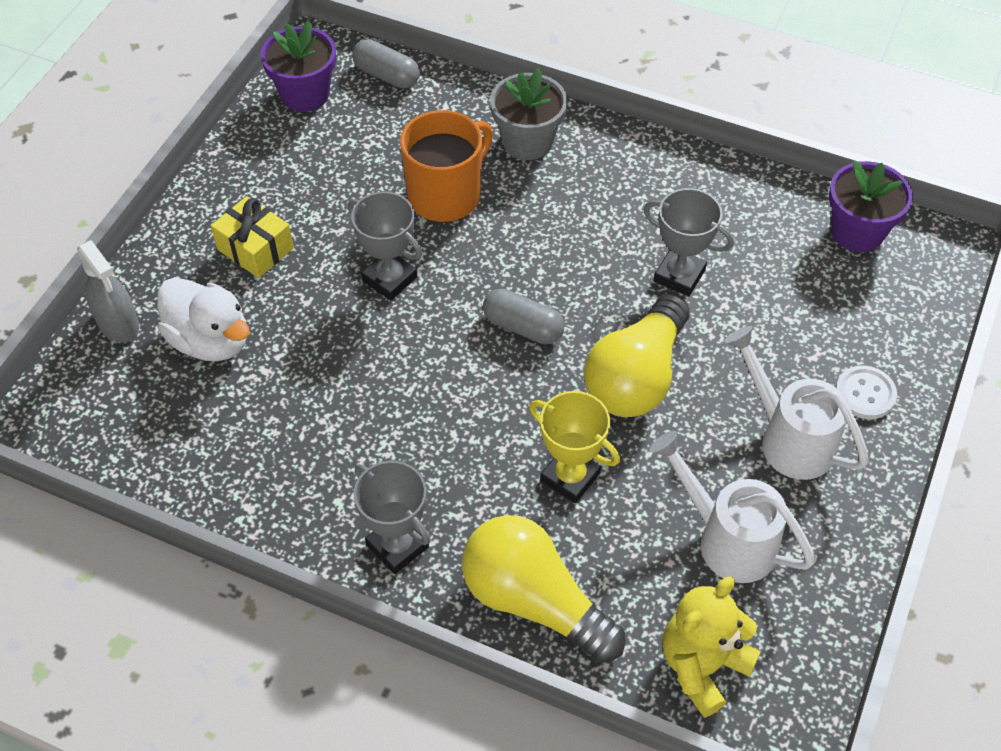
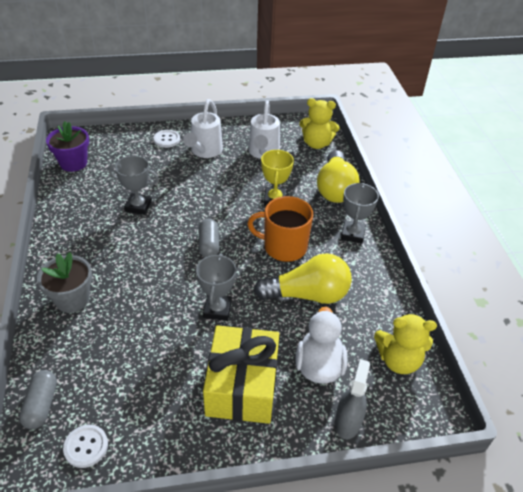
camera: 125 degrees left, 10 degrees down
yellow gift [211,196,294,278] -> yellow gift [203,325,279,424], size x1.79
purple flower pot [260,21,336,112] -> white button [63,425,108,468]
orange mug [400,110,493,222] -> orange mug moved to [247,196,313,262]
yellow light bulb [584,294,690,417] -> yellow light bulb moved to [254,253,352,304]
grey trophy [643,188,734,296] -> grey trophy turned 75 degrees counterclockwise [108,155,159,215]
none -> yellow teddy bear [374,313,437,374]

